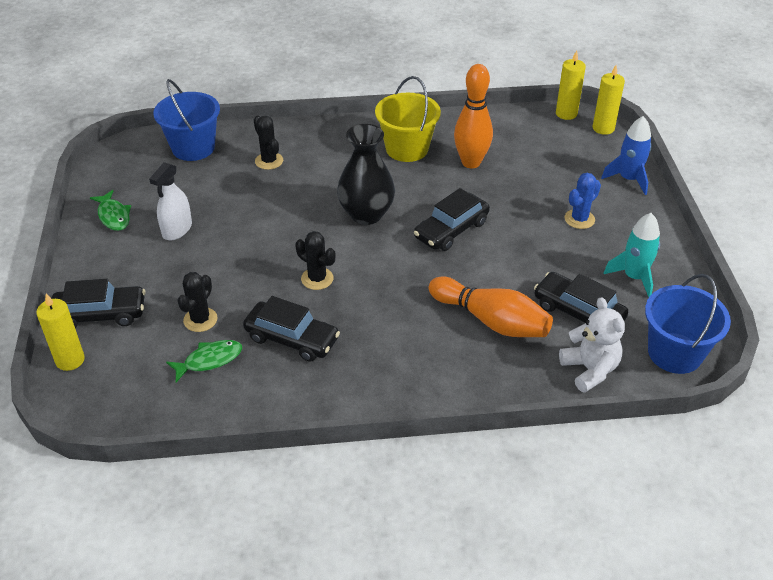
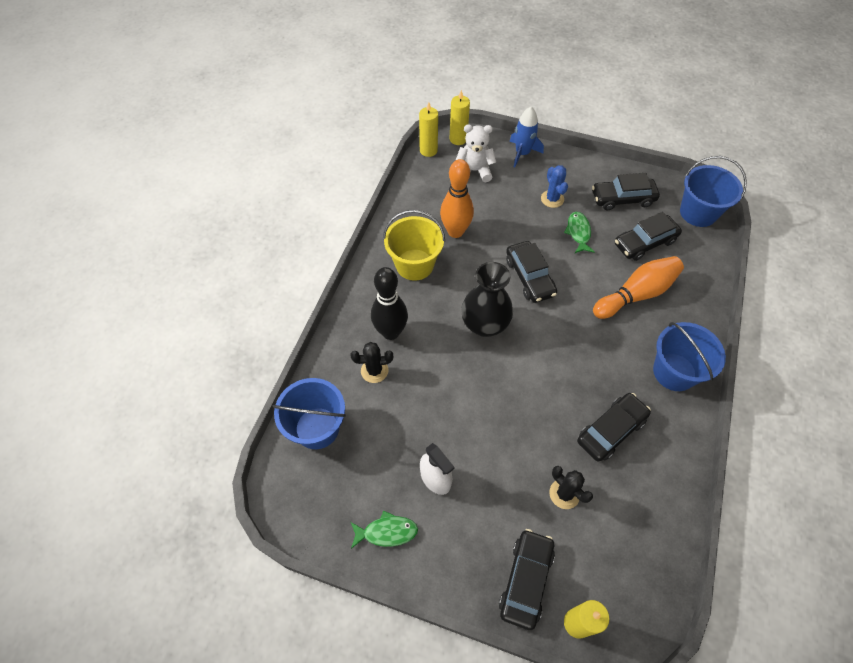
camera: 65 degrees left, 15 degrees up
green fish [166,340,242,382] -> green fish moved to [564,212,595,254]
black cactus [295,231,335,290] -> none
white teddy bear [559,297,625,393] -> white teddy bear moved to [456,124,496,182]
turquoise rocket [604,213,660,297] -> black car [592,173,660,210]
none -> black bowling pin [371,267,408,340]
none -> blue bucket [653,322,726,391]

